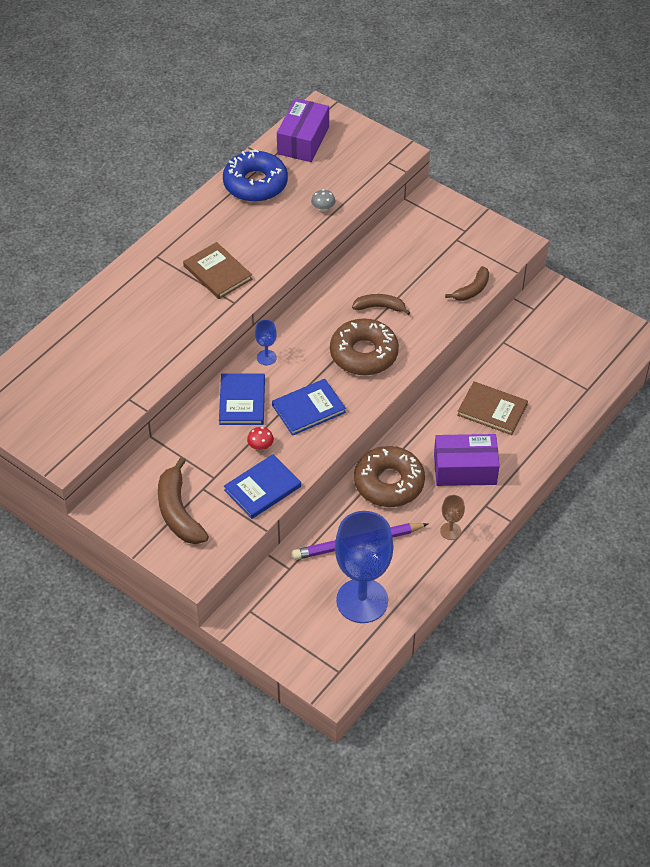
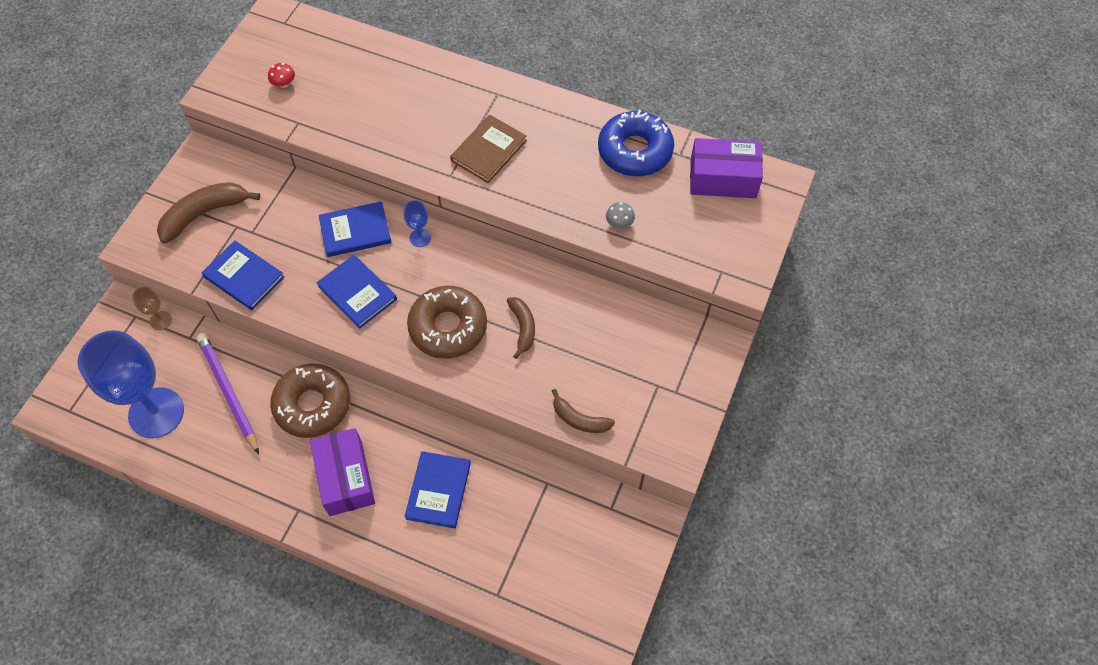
camera: 75 degrees right, 10 degrees up
red mushroom [247,427,274,450] -> red mushroom moved to [268,63,295,88]
brown goblet [440,495,465,540] -> brown goblet moved to [132,286,172,330]
brown book [457,382,528,435] -> blue book [405,451,471,528]

